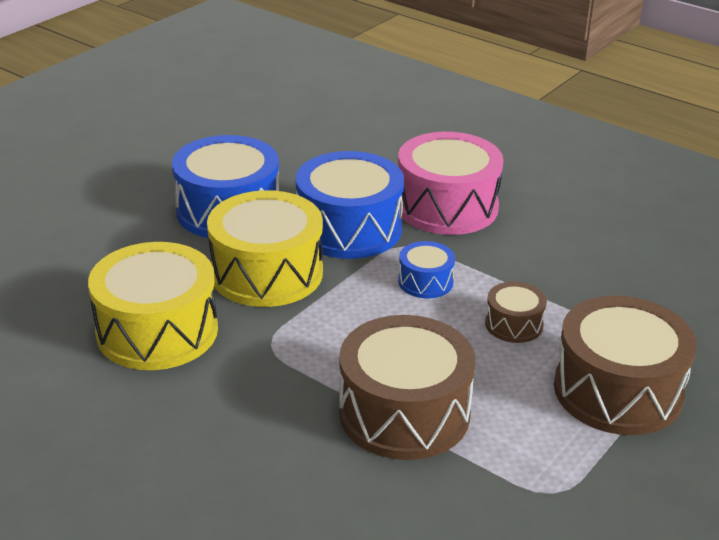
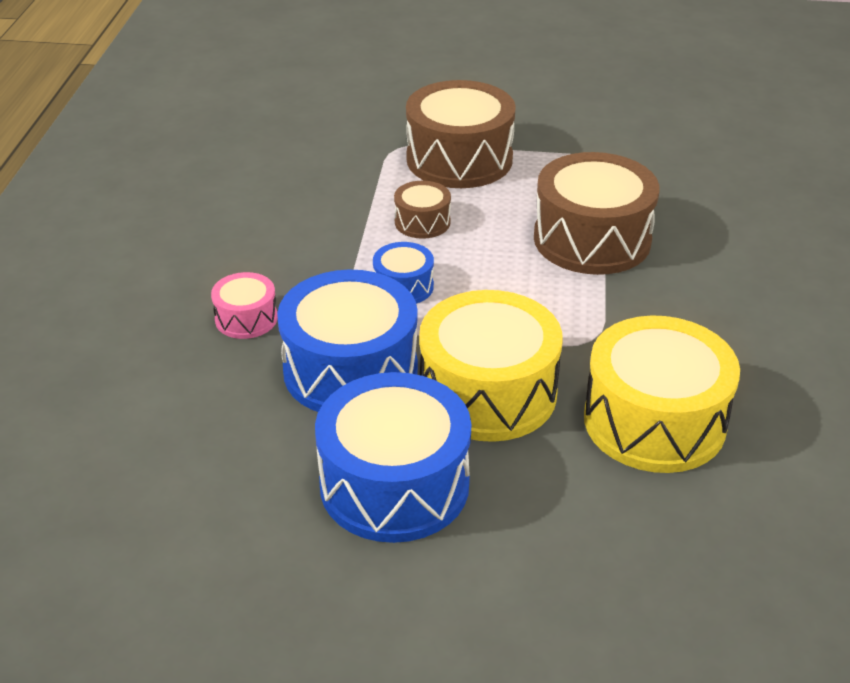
camera: 120 degrees left, 5 degrees up
pink drum [398,132,503,235] -> pink drum [211,272,278,339], size x0.49

